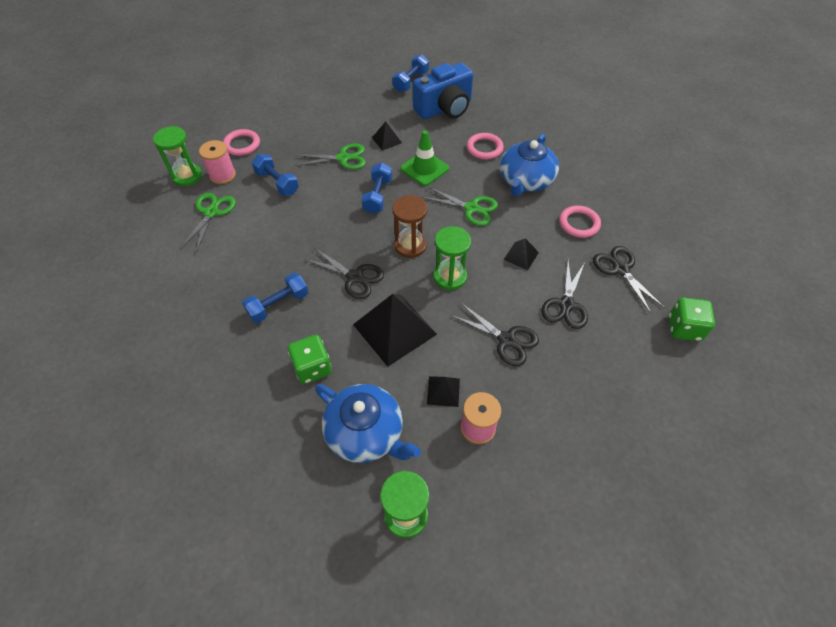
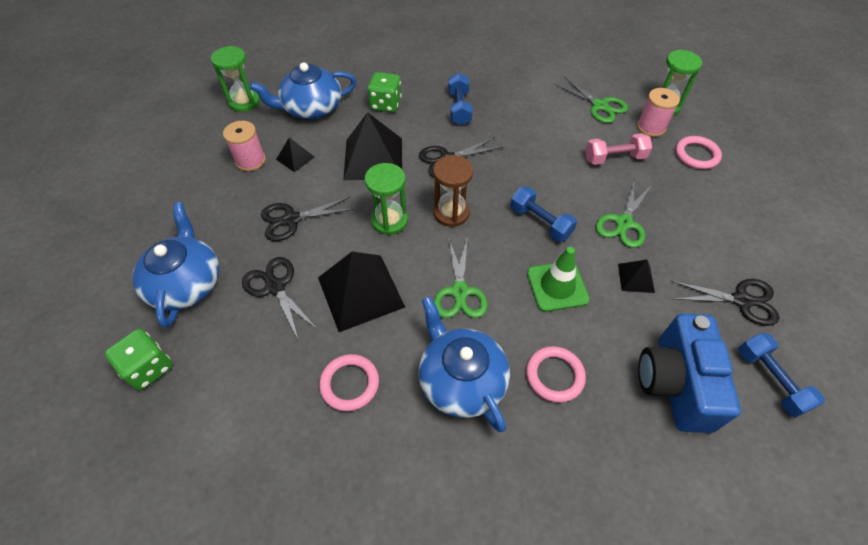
camera: 125 degrees right, 0 degrees up
blue dumbbell [252,154,299,196] -> pink dumbbell [585,133,652,165]
green scissors [421,187,498,226] -> green scissors turned 60 degrees counterclockwise [434,236,488,318]
black pyramid [503,238,539,270] -> black pyramid [318,252,405,332], size x2.08
black scissors [593,246,665,313] -> black scissors moved to [671,279,779,326]
none -> blue teapot [132,202,219,328]

